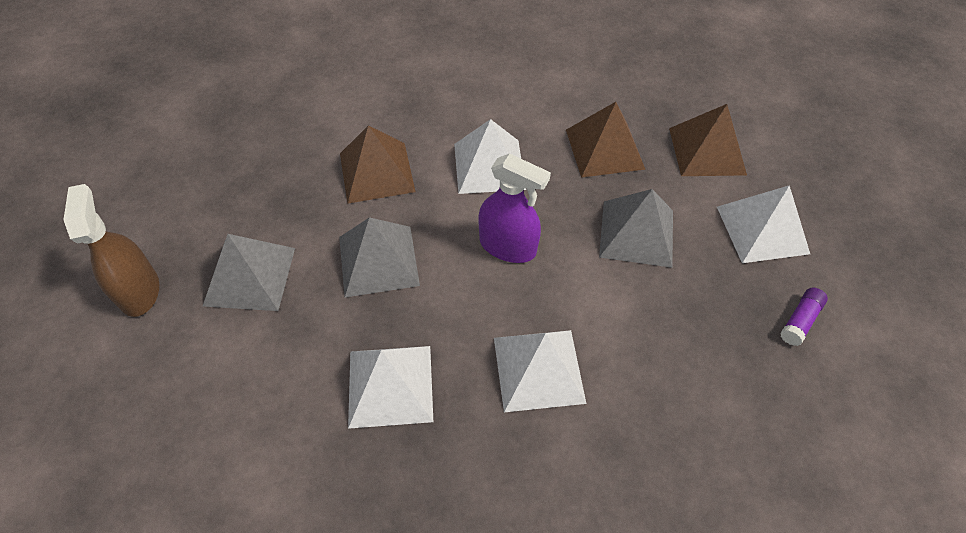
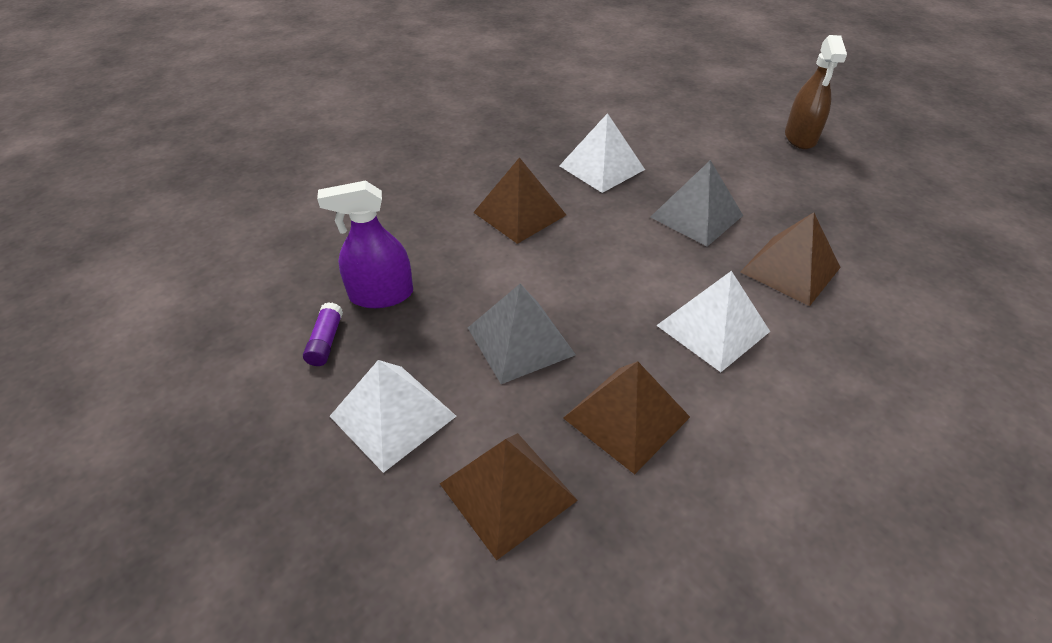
camera: 145 degrees right, 10 degrees down
brown spray bottle [64,184,159,317] -> brown spray bottle turned 60 degrees clockwise [785,35,847,149]
grey pyramid [203,234,295,311] -> none
purple spray bottle [479,153,551,263] -> purple spray bottle moved to [317,181,413,308]
white pyramid [494,330,586,412] -> brown pyramid [473,157,566,244]

